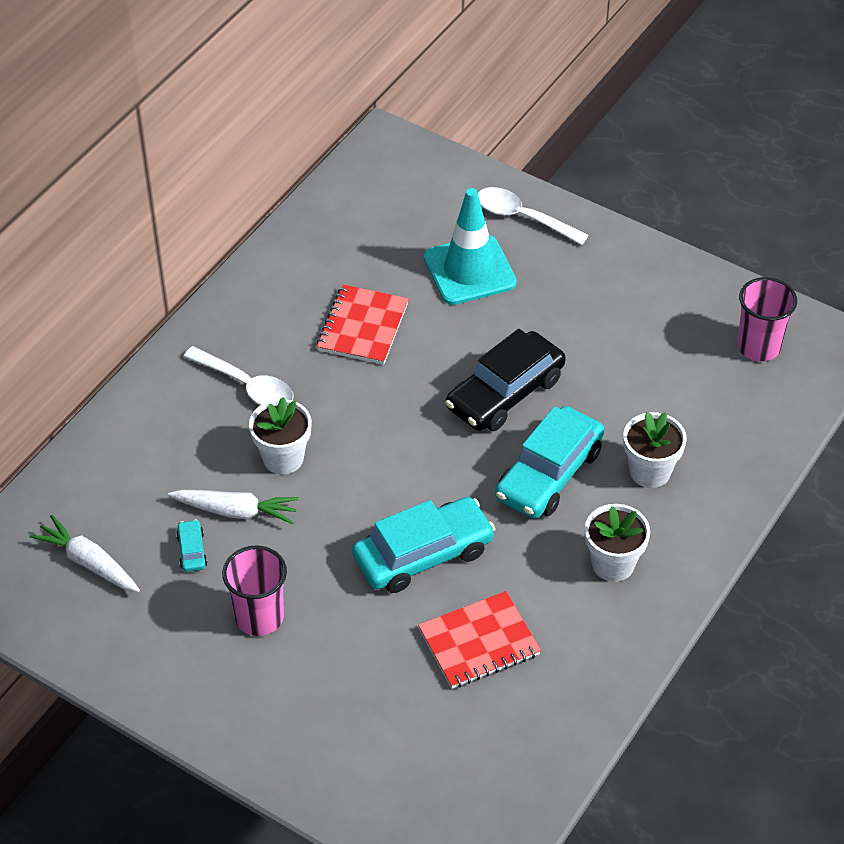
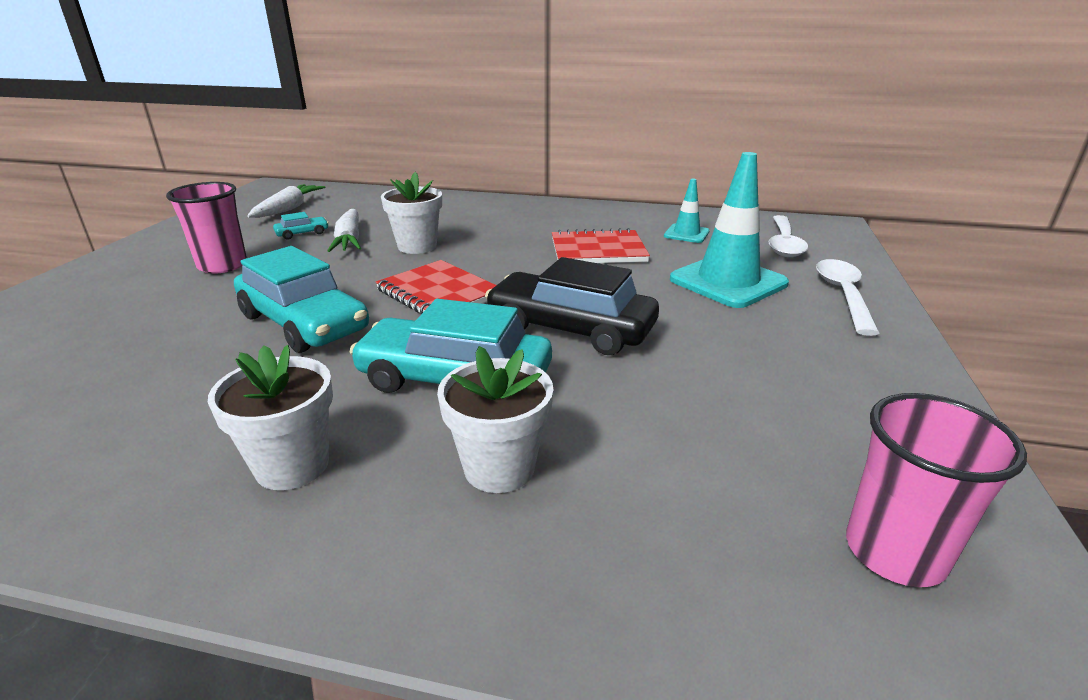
camera: 70 degrees right, 20 degrees down
white spoon [183,346,293,405] -> white spoon moved to [768,215,808,257]
red notebook [418,591,541,689] -> red notebook moved to [375,260,496,314]
none -> turquoise traffic cone [664,179,710,243]

